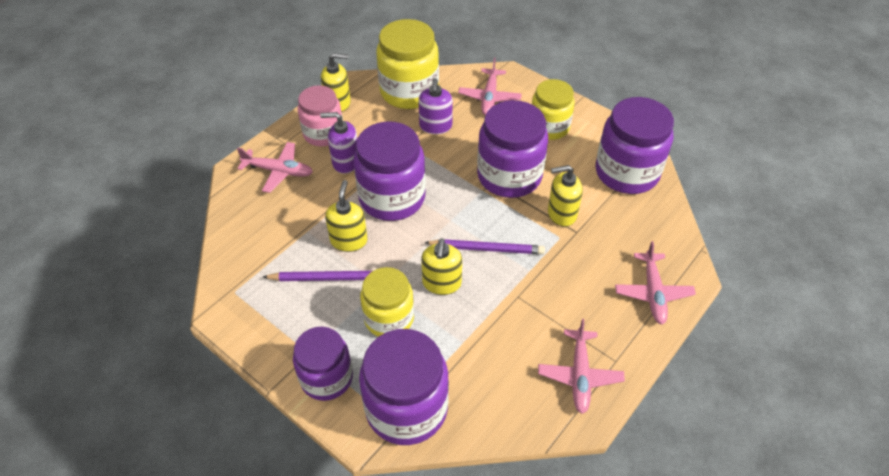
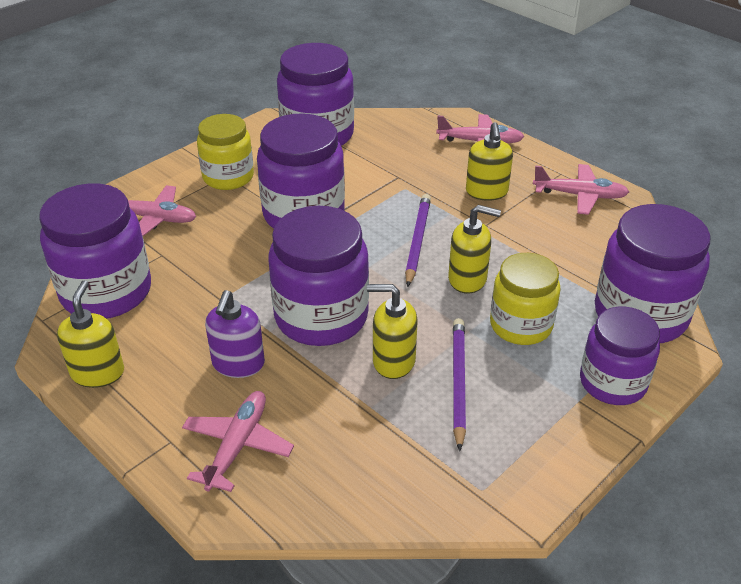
camera: 85 degrees left, 10 degrees down
pink jar [298,85,343,146] -> none
yellow jar [376,19,439,109] -> purple jar [39,183,151,319]
purple soap dispenser [418,78,453,134] -> none
yellow soap dispenser [548,165,583,227] -> yellow soap dispenser moved to [466,122,513,201]

